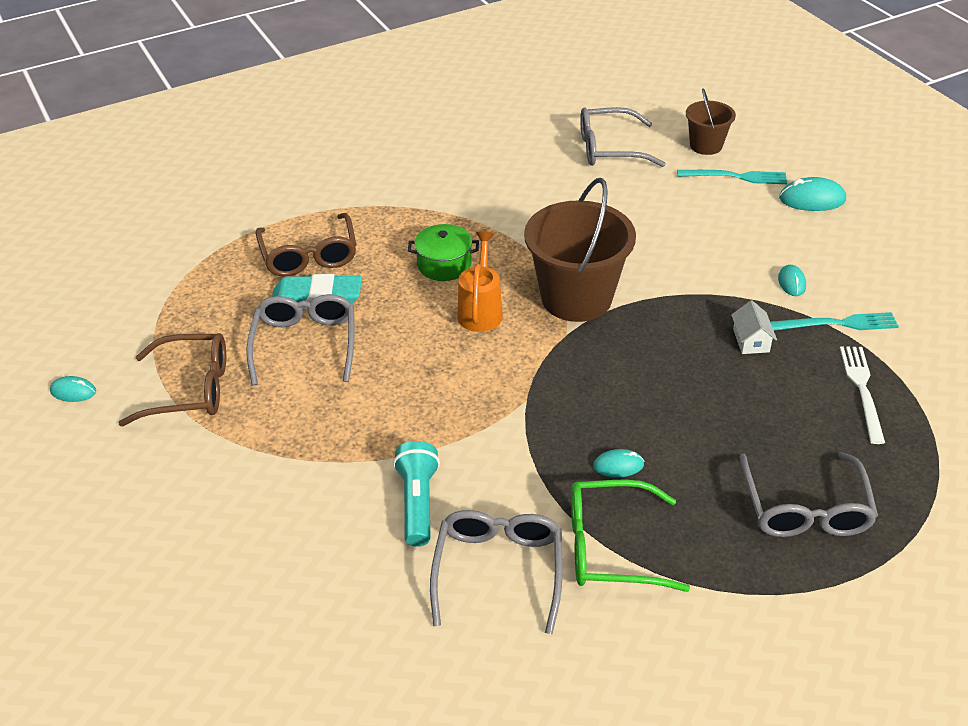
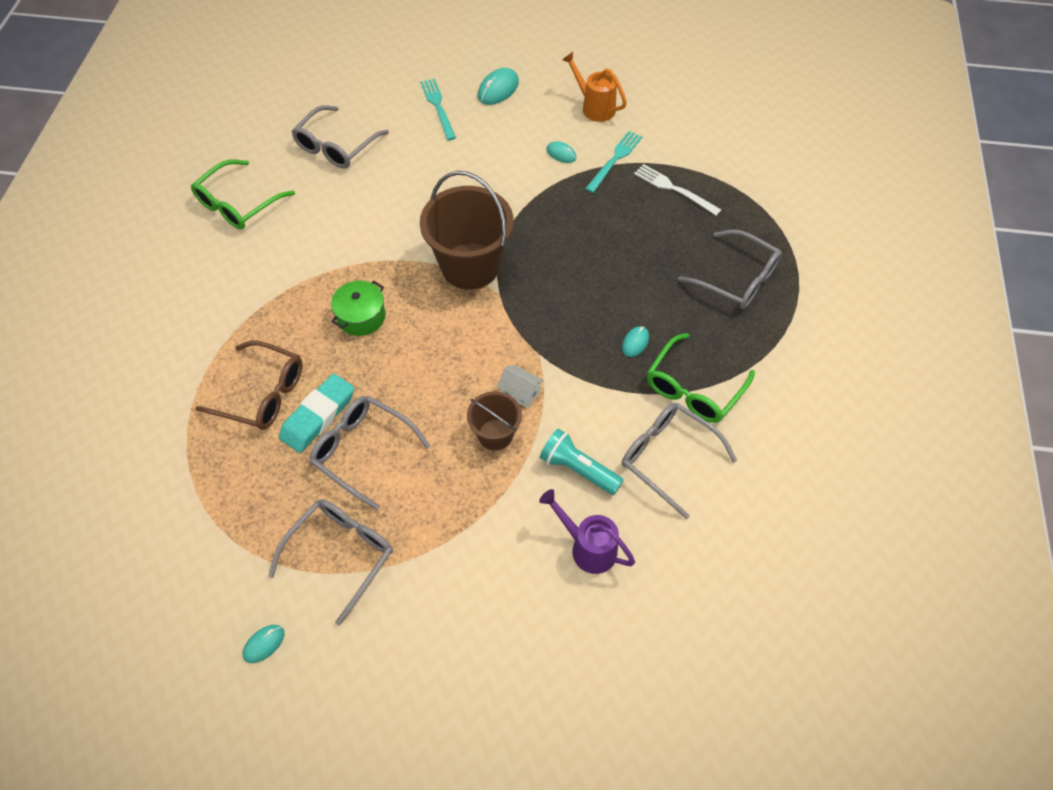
camera: 55 degrees left, 15 degrees up
brown glasses [118,333,226,426] -> grey glasses [268,499,393,626]
orange watering can [458,231,503,332] -> orange watering can moved to [562,52,627,122]
turquoise fork [677,170,787,184] -> turquoise fork turned 60 degrees counterclockwise [420,78,456,140]
brown bucket [686,88,736,155] -> brown bucket moved to [467,391,522,450]
white house [731,300,777,354] -> white house moved to [497,365,544,408]
none -> green glasses [191,159,295,230]
none -> purple watering can [539,489,635,574]

